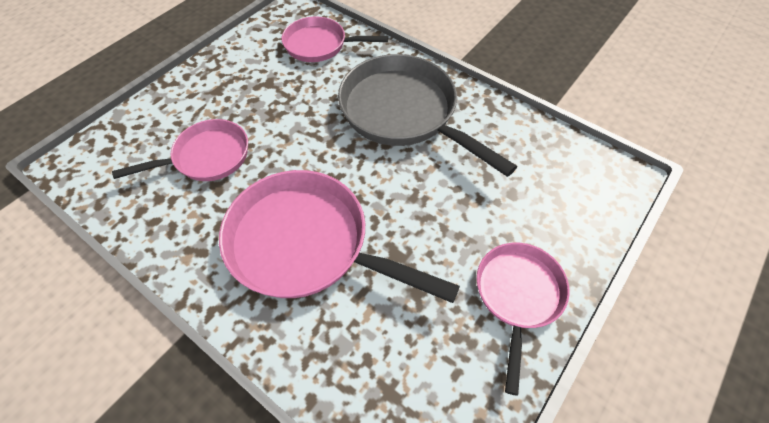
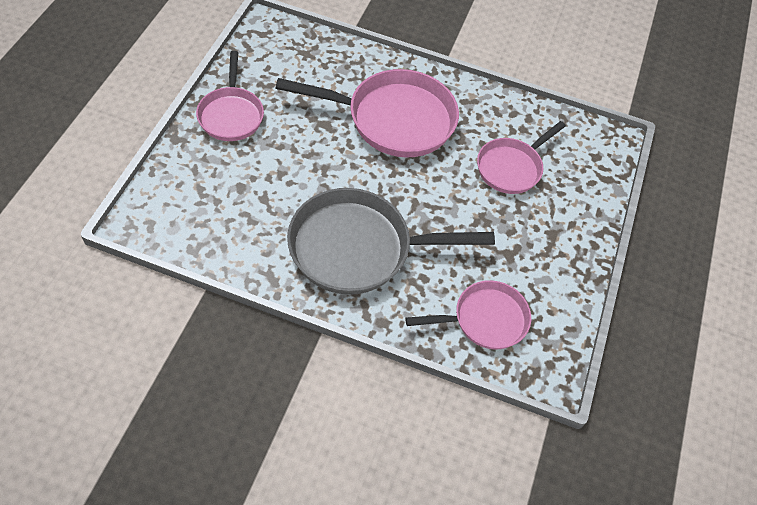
camera: 155 degrees right, 0 degrees up
grey pan [338,54,517,177] -> grey pan turned 150 degrees clockwise [287,188,495,295]

